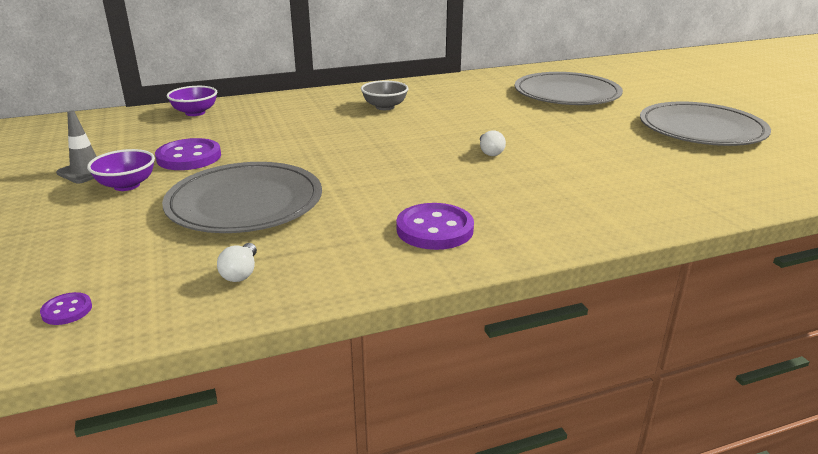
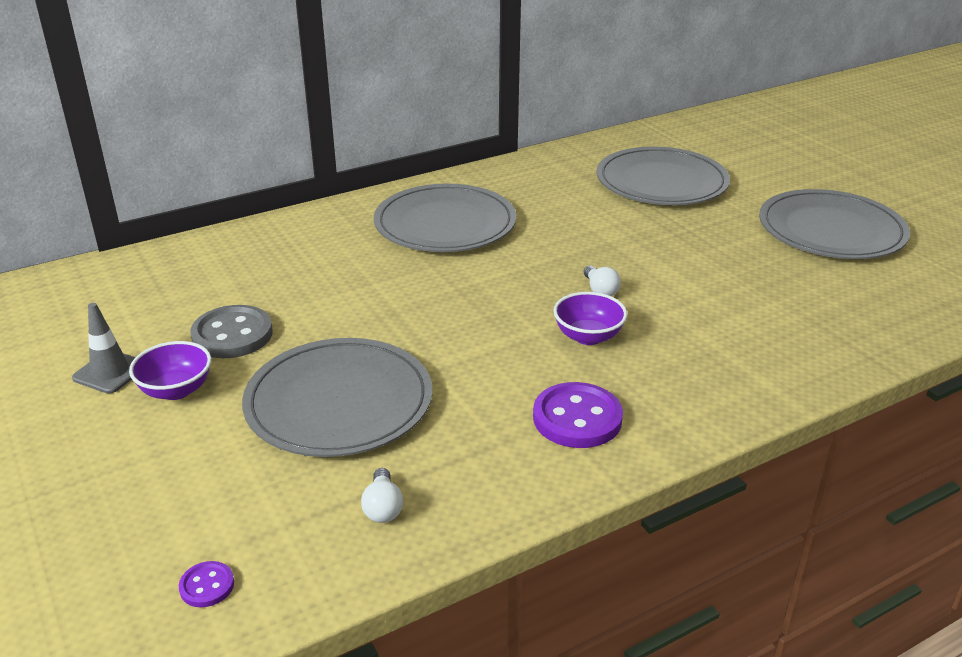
camera: 10 degrees left, 5 degrees up
purple button [155,138,221,170] -> grey button [190,305,273,358]
purple bowl [167,86,217,116] -> purple bowl moved to [553,292,627,345]
grey bowl [361,81,408,110] -> grey plate [374,184,516,252]

